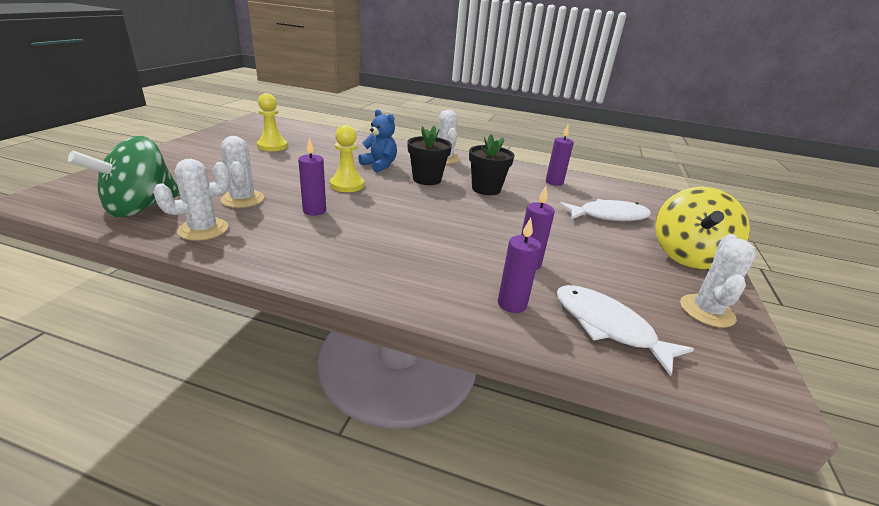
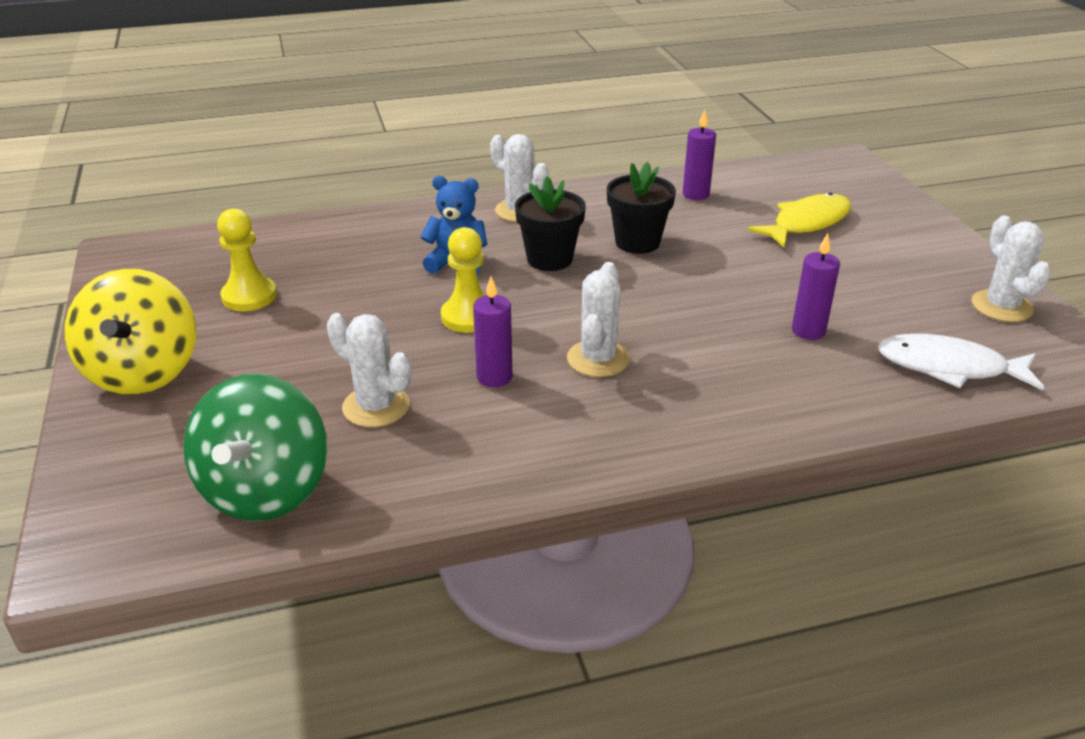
camera: 30 degrees left, 5 degrees up
white cactus [153,159,230,241] -> white cactus moved to [567,262,630,377]
purple candle [498,218,541,313] -> none
white fish [560,199,651,221] -> yellow fish [748,193,851,248]
yellow spinning top [655,187,750,269] -> yellow spinning top moved to [64,269,196,394]

